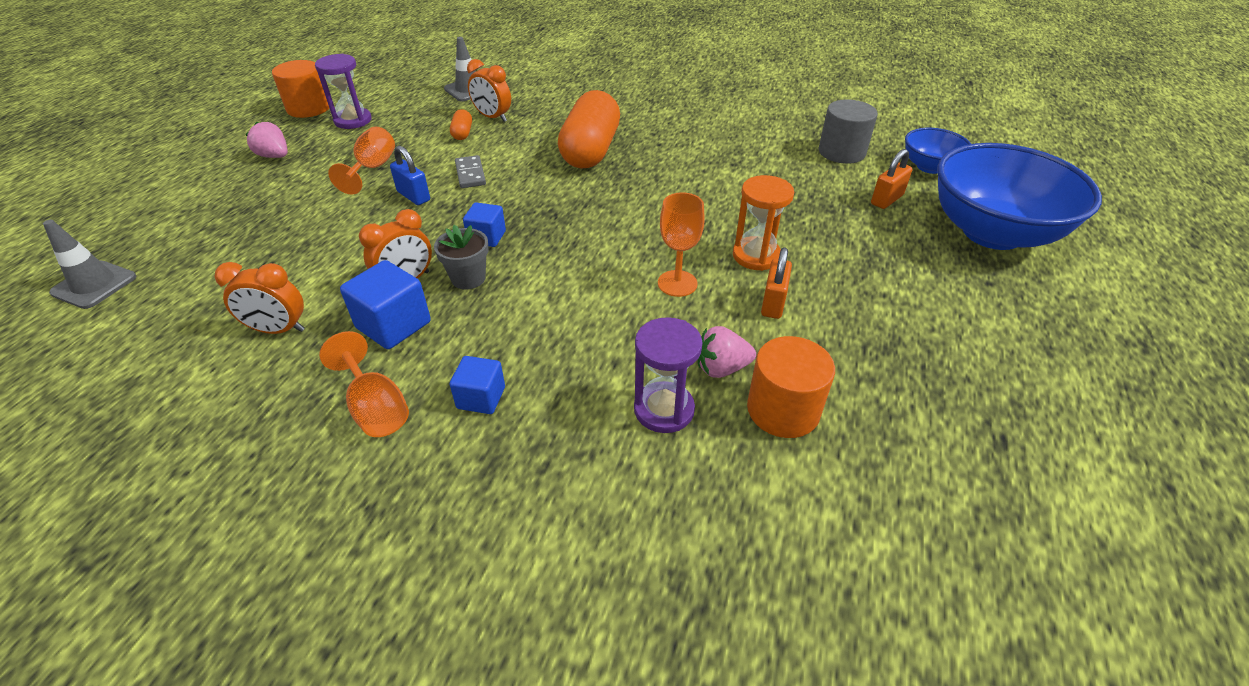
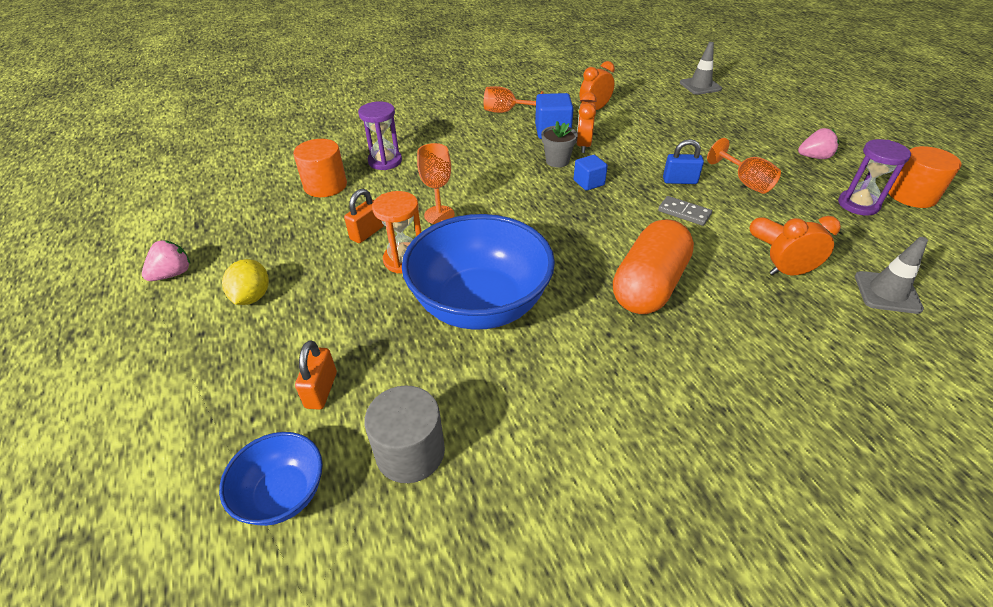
camera: 140 degrees right, 0 degrees up
blue cube [450,356,505,414] -> none
orange capsule [558,90,620,168] -> orange capsule turned 60 degrees clockwise [613,219,694,314]
pink strawberry [698,326,756,378] -> pink strawberry moved to [142,240,190,281]
orange padlock [761,247,792,319] -> orange padlock turned 60 degrees clockwise [344,189,384,243]
blue bowl [937,143,1102,250] -> blue bowl moved to [402,214,555,330]
none -> yellow lemon [222,259,269,305]

